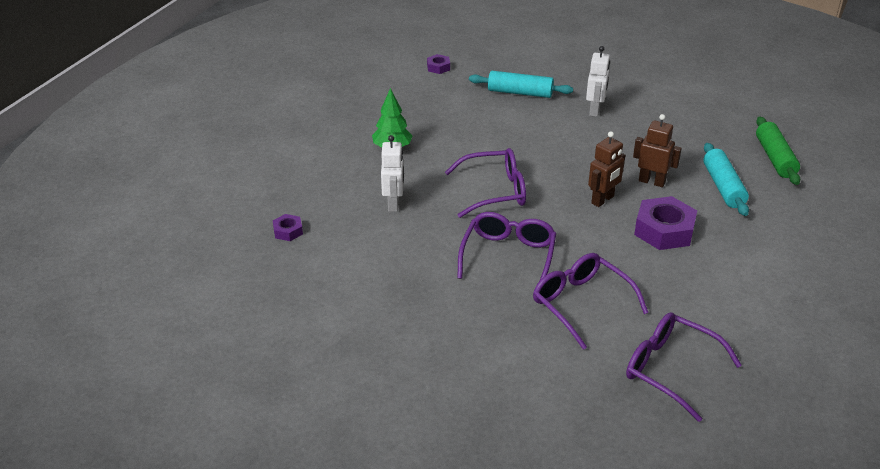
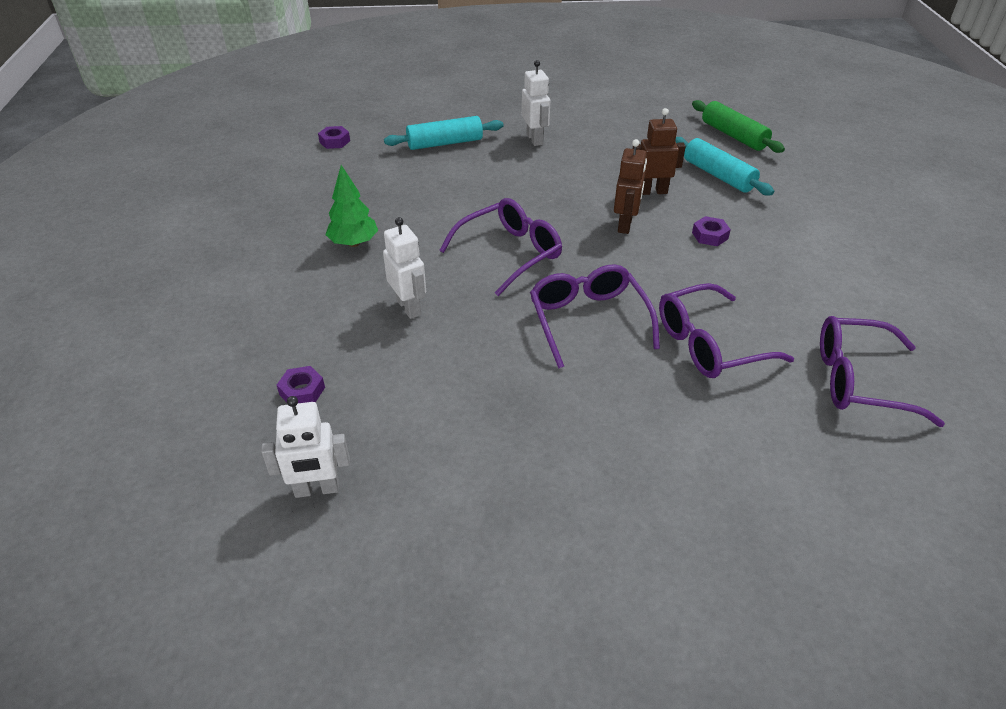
camera: 30 degrees left, 5 degrees up
purple glasses [533,253,648,350] -> purple glasses turned 45 degrees counterclockwise [659,283,794,378]
purple nut [634,196,697,250] -> purple nut [692,216,731,246], size x0.50
none -> white robot [261,396,350,498]

